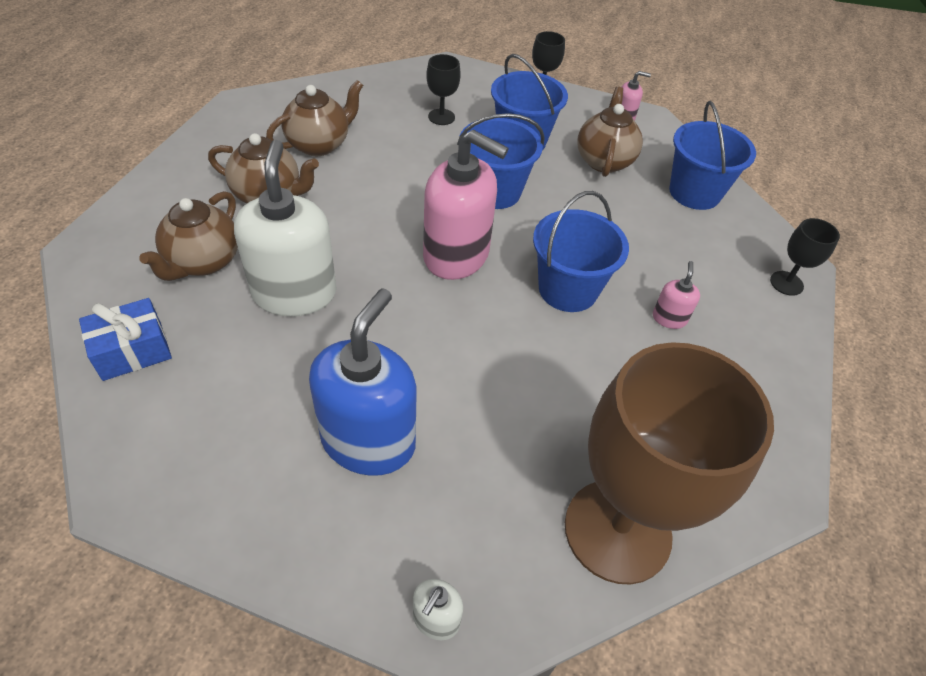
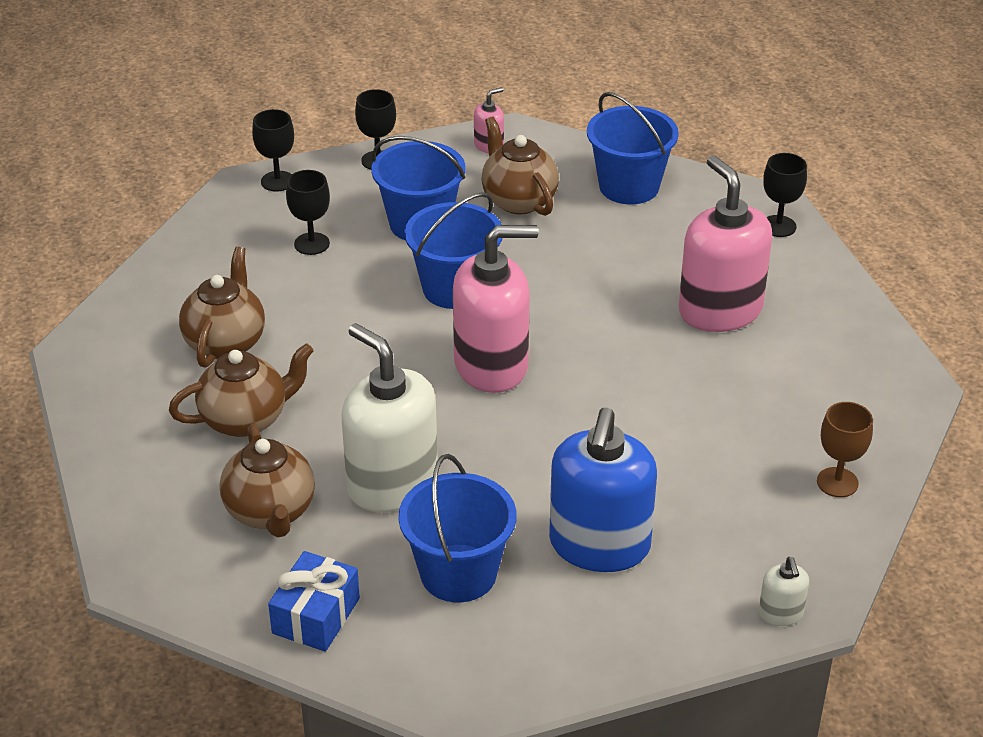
camera: 35 degrees left, 10 degrees down
blue soap dispenser [309,288,417,476] -> blue soap dispenser turned 150 degrees counterclockwise [549,408,657,572]
blue bucket [533,191,629,312] -> blue bucket moved to [399,454,516,602]
brown goblet [565,342,774,585] -> brown goblet [817,402,873,497], size x0.41
pink soap dispenser [653,261,700,329] -> pink soap dispenser [679,155,772,332], size x2.32
none -> black goblet [252,109,294,192]

